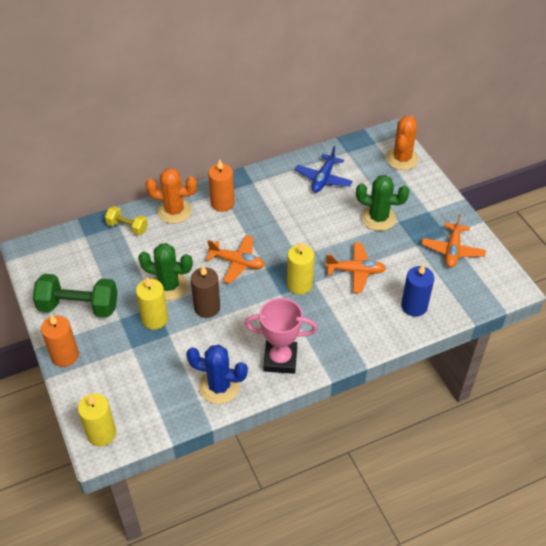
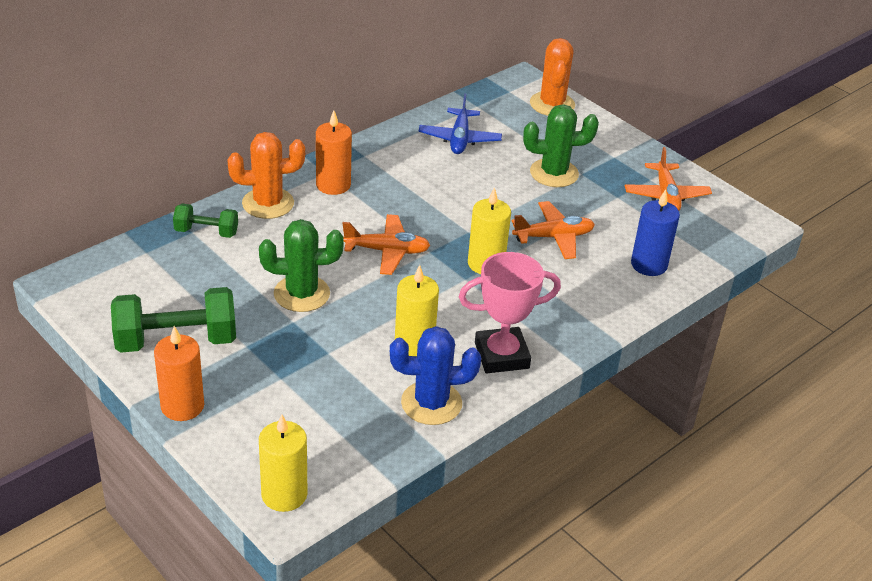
camera: 20 degrees left, 10 degrees down
yellow dumbbell [105,206,148,235] -> green dumbbell [173,204,238,238]
yellow candle [136,277,168,330] -> yellow candle moved to [395,265,439,356]
brown candle [191,265,220,318] -> none

